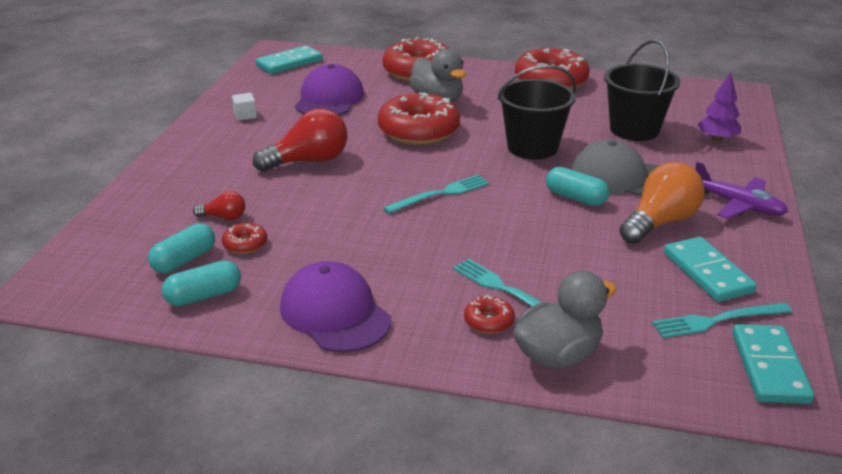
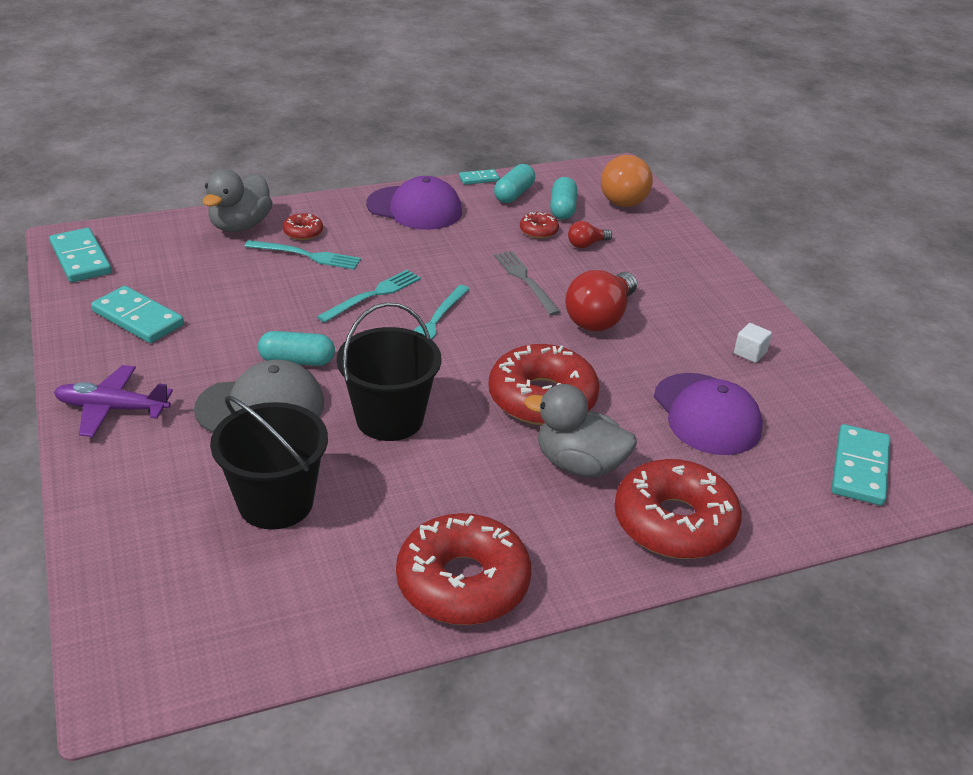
camera: 145 degrees right, 5 degrees up
orange light bulb [619,162,705,244] -> orange light bulb moved to [601,155,653,207]
turquoise fork [652,303,792,338] -> turquoise fork moved to [317,270,421,323]
purple tree [697,72,741,142] -> none
none -> turquoise domino [459,169,500,185]
none -> grey fork [494,251,561,316]

